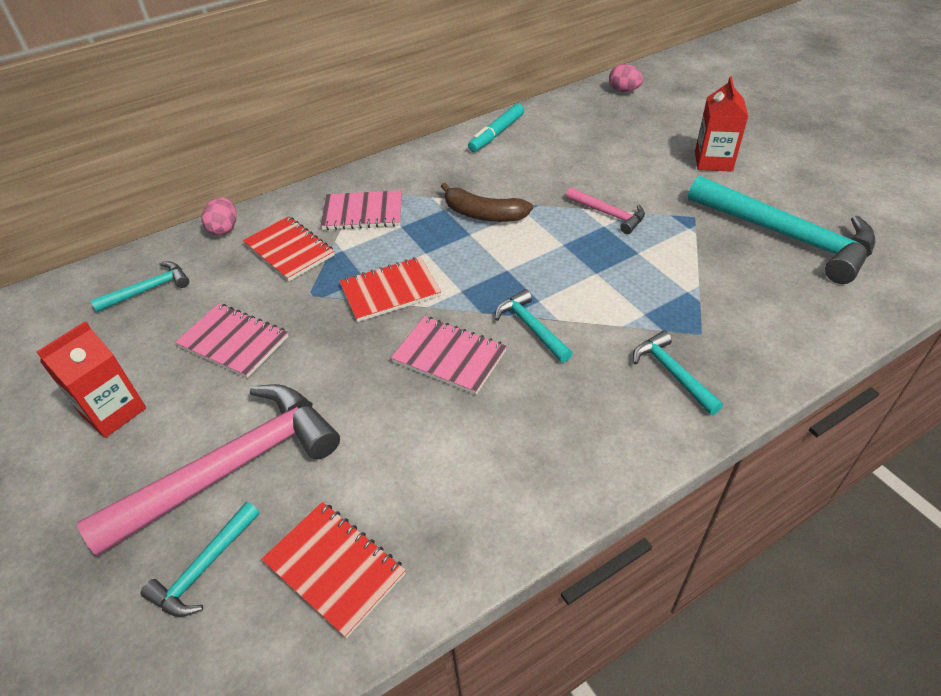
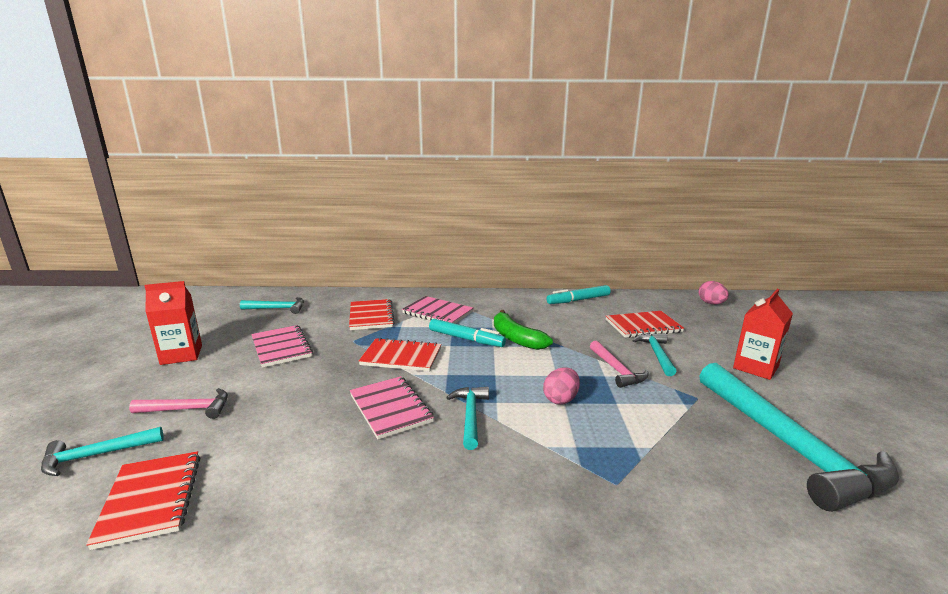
camera: 30 degrees right, 25 degrees down
pink hammer [77,384,340,556] -> pink hammer [129,388,228,419], size x0.48
pink egg [202,197,237,235] -> pink egg moved to [543,367,580,405]
brown banana [441,183,533,222] -> green banana [494,310,553,350]
turquoise hammer [633,331,723,415] -> turquoise hammer moved to [632,333,677,376]
none -> turquoise marker [429,319,506,347]
none -> red notebook [606,311,684,338]

